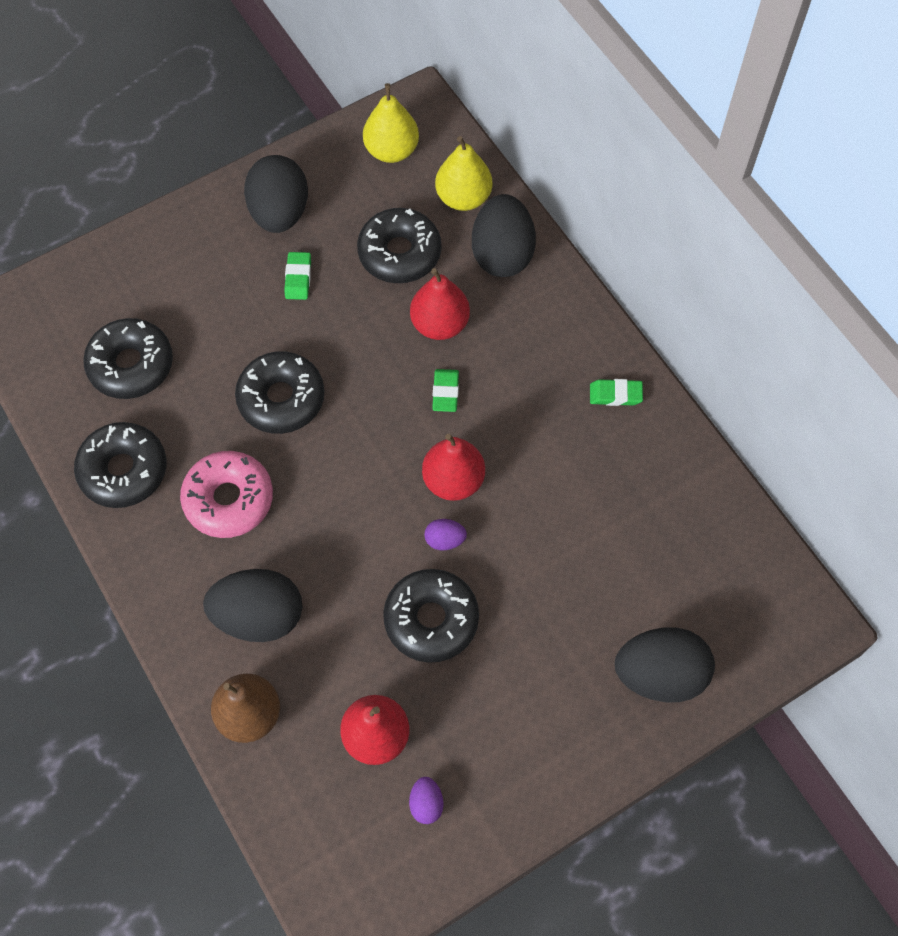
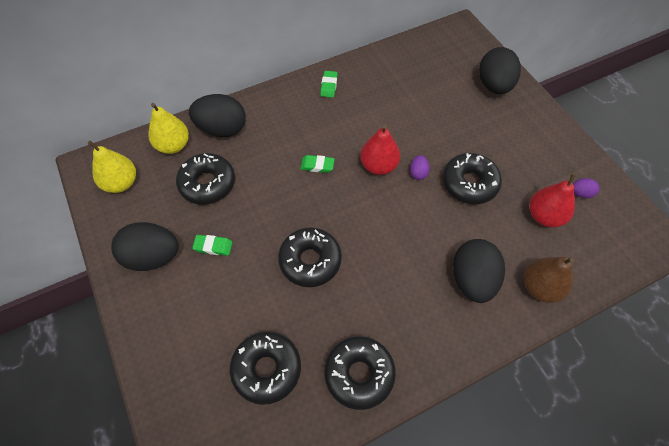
camera: 85 degrees left, 5 degrees down
pink donut [180,451,273,538] -> none
red pear [410,268,470,340] -> none

